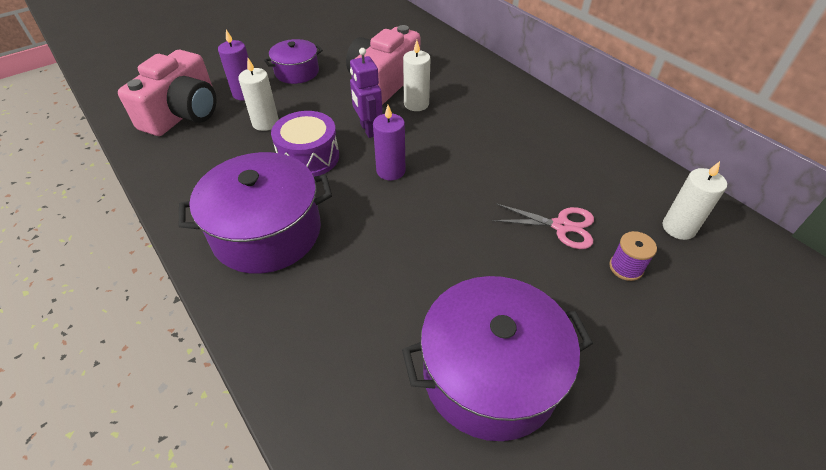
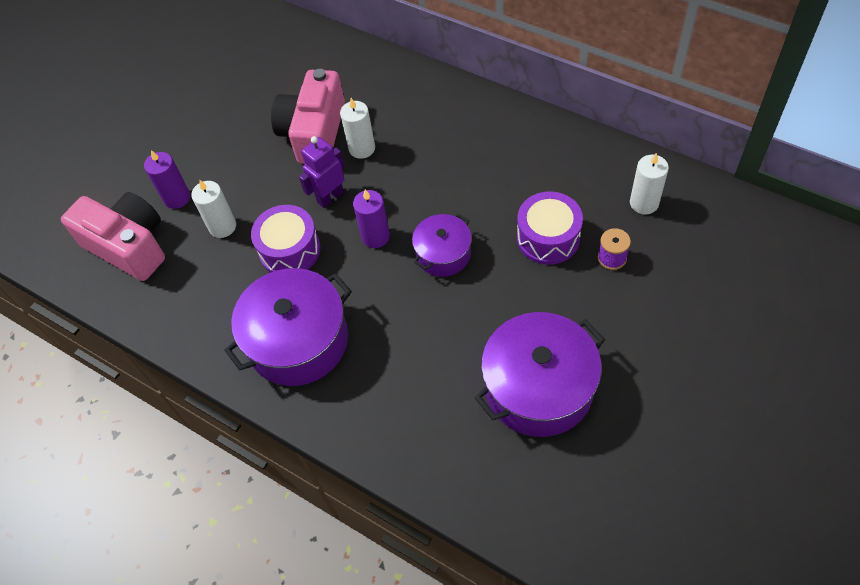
camera: 15 degrees left, 10 degrees up
pink camera [118,50,216,136] -> pink camera turned 60 degrees counterclockwise [61,192,165,281]
purple pot [264,39,323,84] -> purple pot moved to [412,214,472,277]
purple robot [350,48,383,138] -> purple robot turned 90 degrees clockwise [299,136,345,208]
pink scissors [492,203,594,249] -> purple drum [517,191,583,265]

